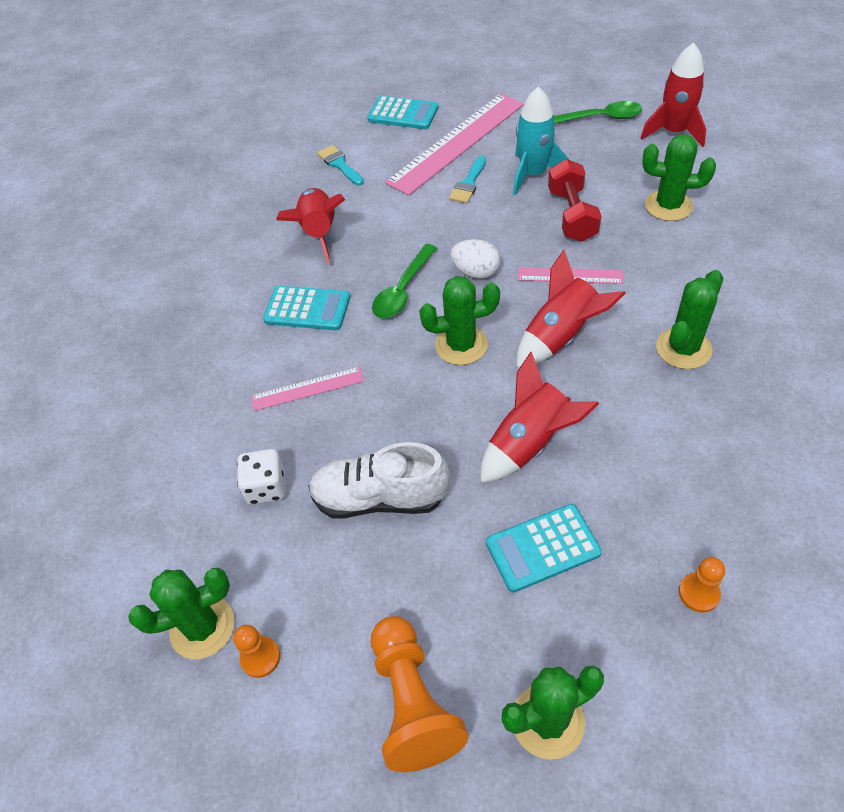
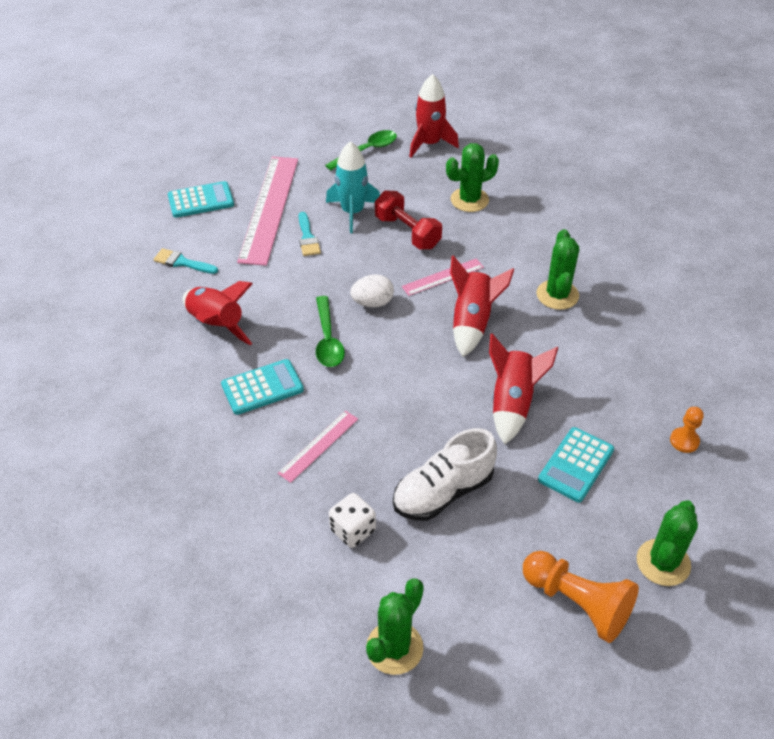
camera: 40 degrees left, 5 degrees down
orange pawn [233,625,280,678] -> none
green cactus [419,276,500,365] -> none

